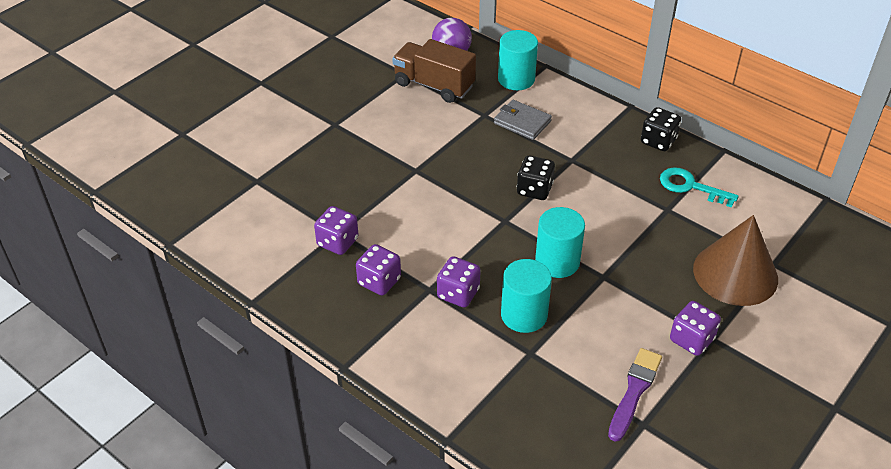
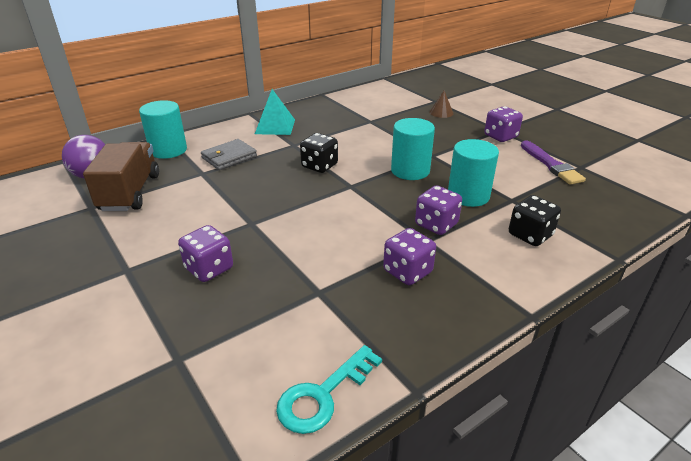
camera: 75 degrees left, 10 degrees down
purple dice [314,206,359,255] -> purple dice moved to [178,225,233,282]
brown truck [392,39,476,103] -> brown truck turned 135 degrees clockwise [83,142,159,211]
purple brush [608,348,662,442] -> purple brush turned 150 degrees counterclockwise [521,140,586,185]
black dice [641,107,681,151] -> black dice moved to [509,195,561,246]
turquoise key [660,168,739,208] -> turquoise key moved to [276,345,382,434]
brown cone [693,215,778,306] -> brown cone [429,91,453,118], size x0.41
none -> turquoise pyramid [255,89,295,135]

